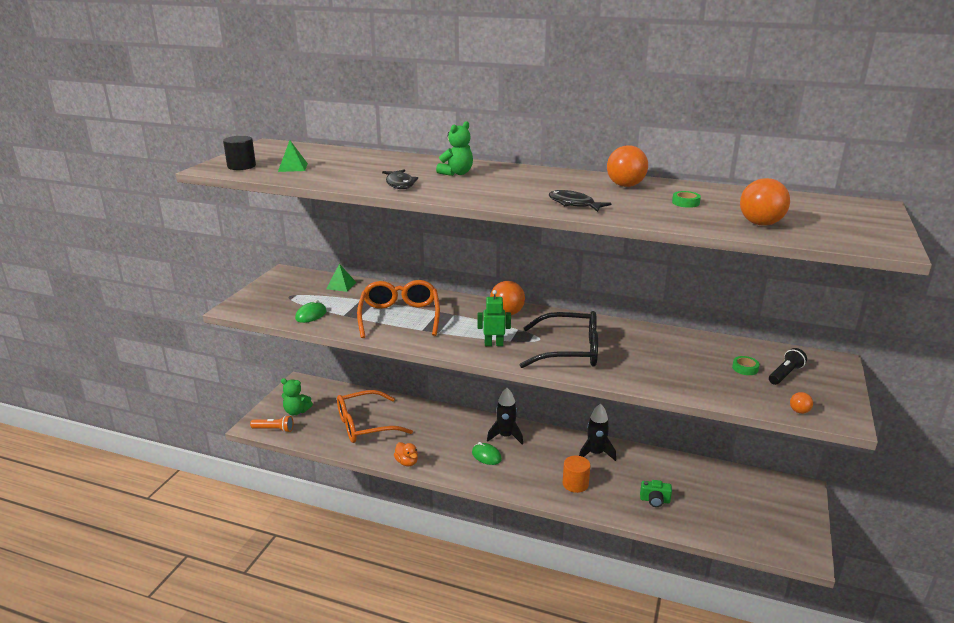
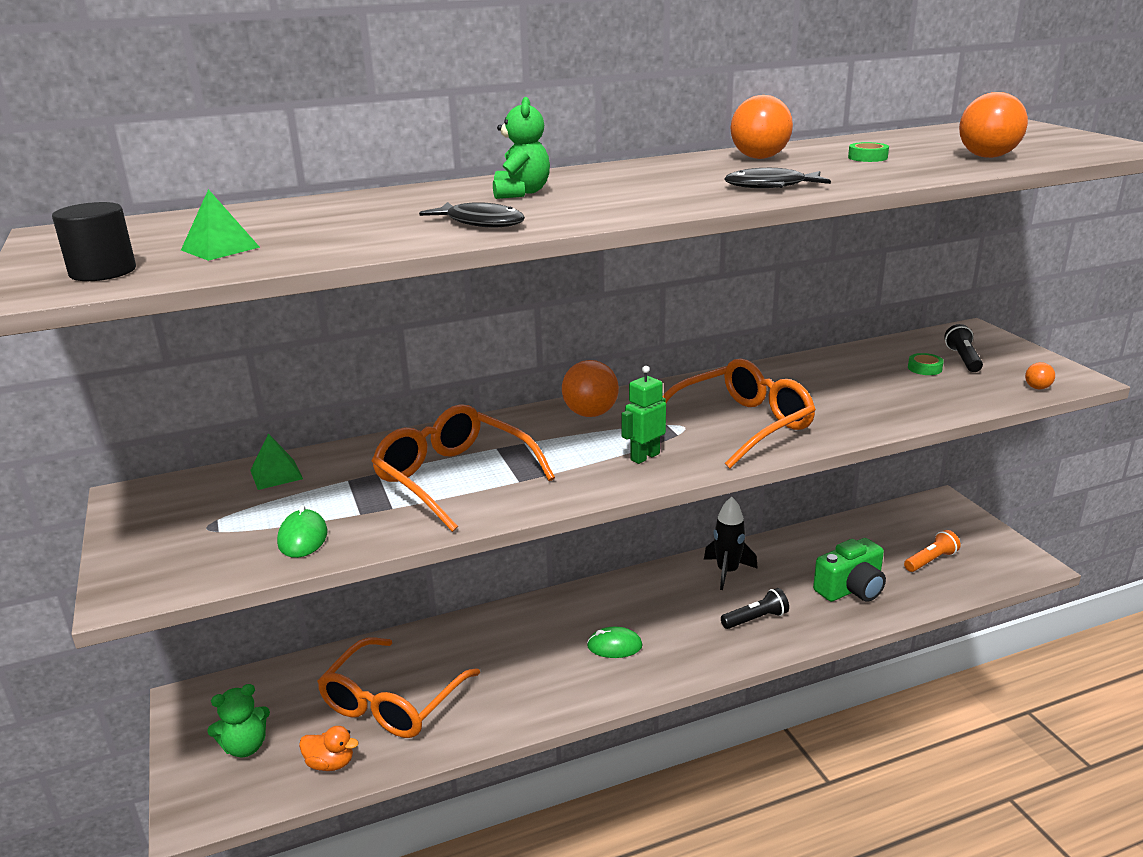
camera: 40 degrees left, 0 degrees up
orange flashlight [250,415,293,433] -> orange flashlight moved to [904,530,961,572]
orange duck [394,442,418,466] -> orange duck moved to [299,726,359,771]
black rocket [487,388,523,445] -> none
black glasses [520,311,598,368] -> orange glasses [663,359,816,468]
orange cylinder [563,456,590,493] -> black flashlight [721,588,789,629]
green camera [640,480,672,507] -> green camera [813,538,886,602], size x1.70

